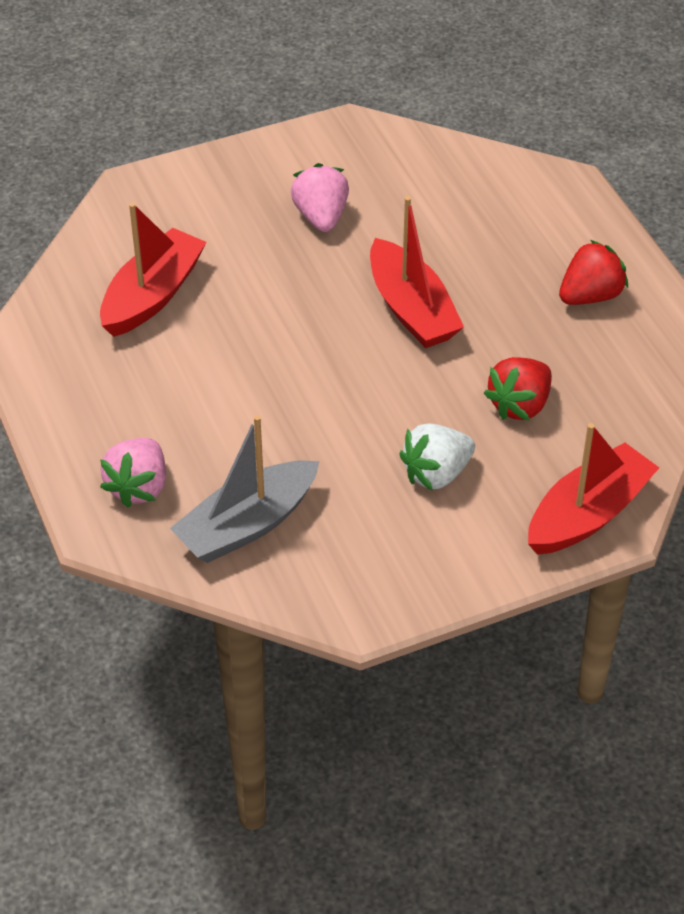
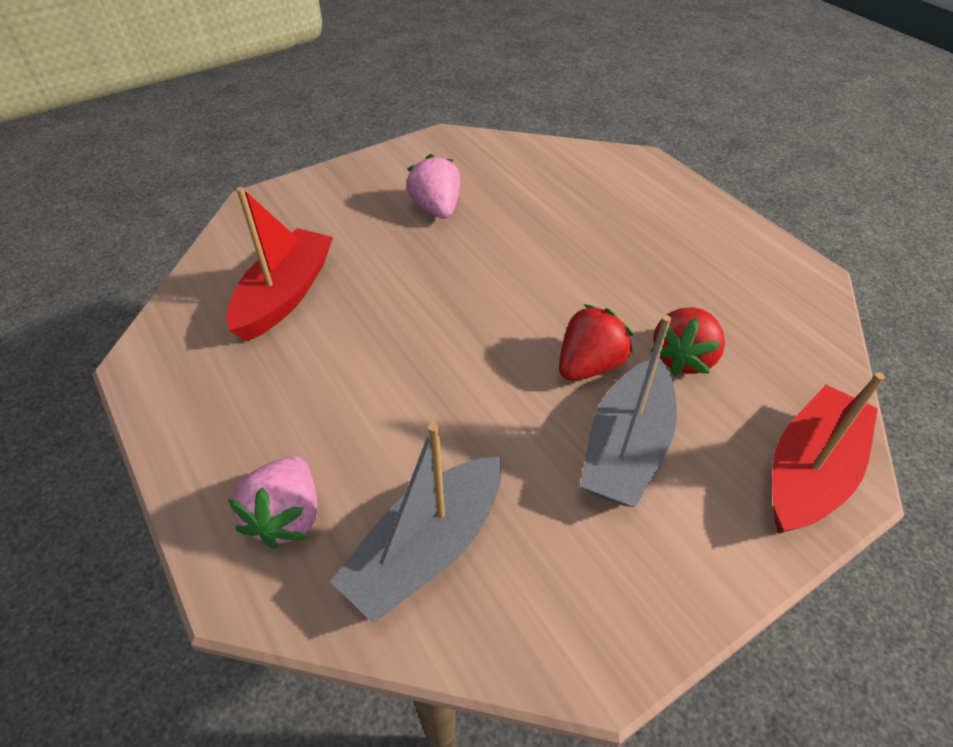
camera: 10 degrees left, 0 degrees up
red boat [370,196,464,348] -> none
white strawberry [399,424,475,491] -> grey boat [580,315,677,507]
red strawberry [559,240,628,305] -> red strawberry moved to [559,304,633,381]

